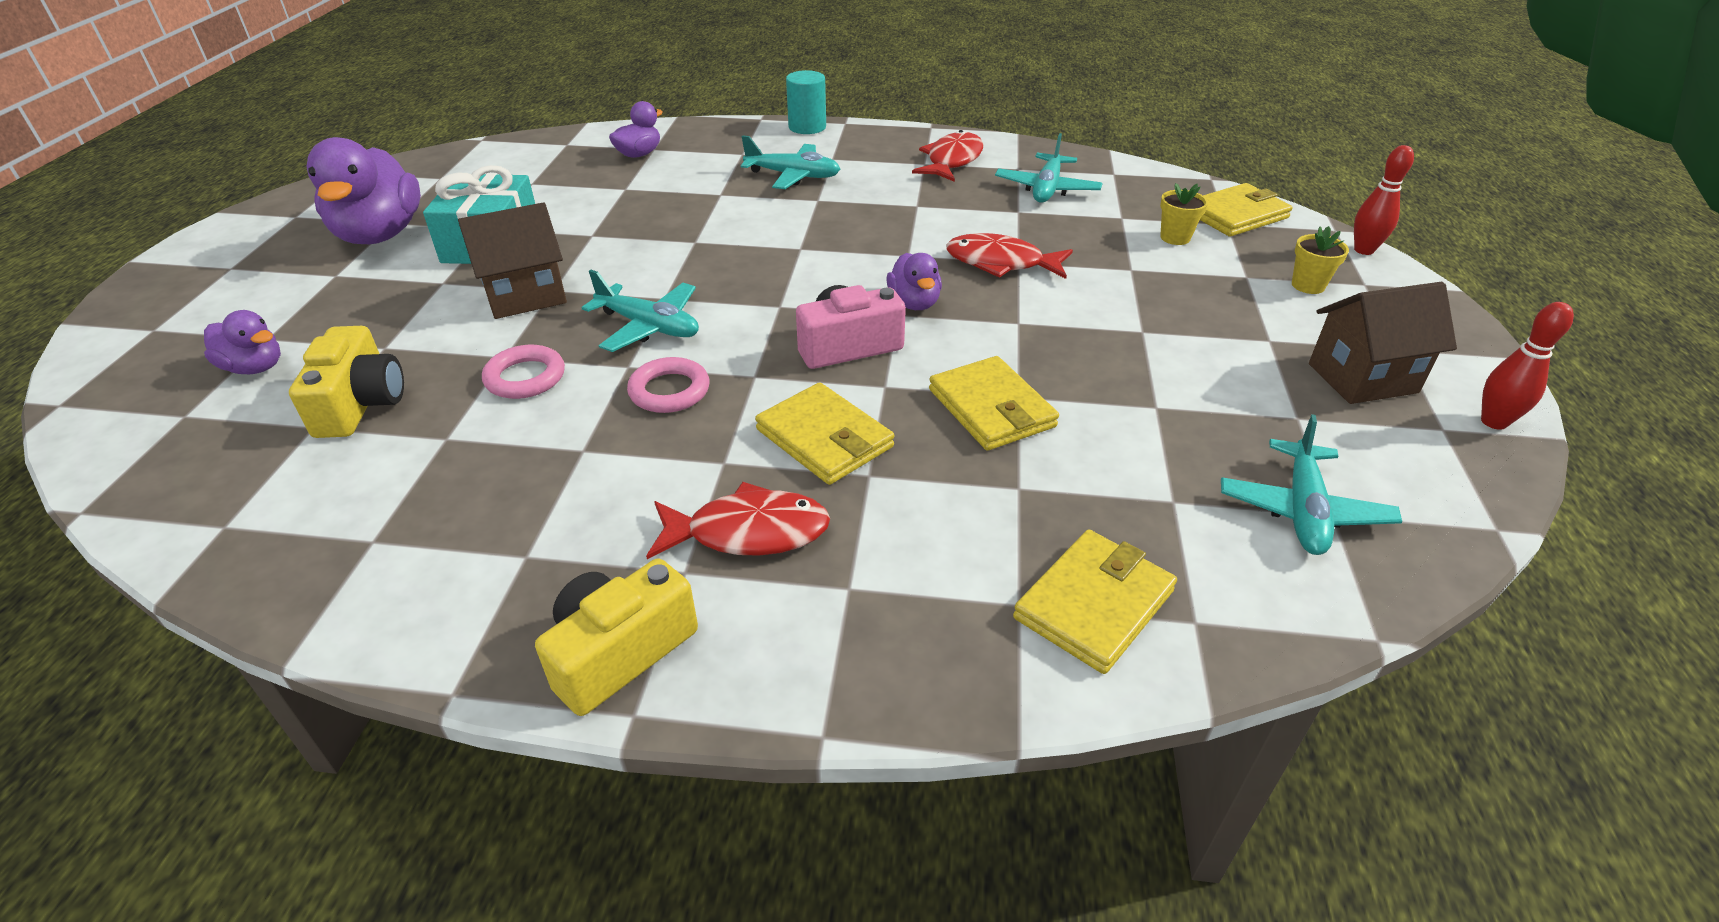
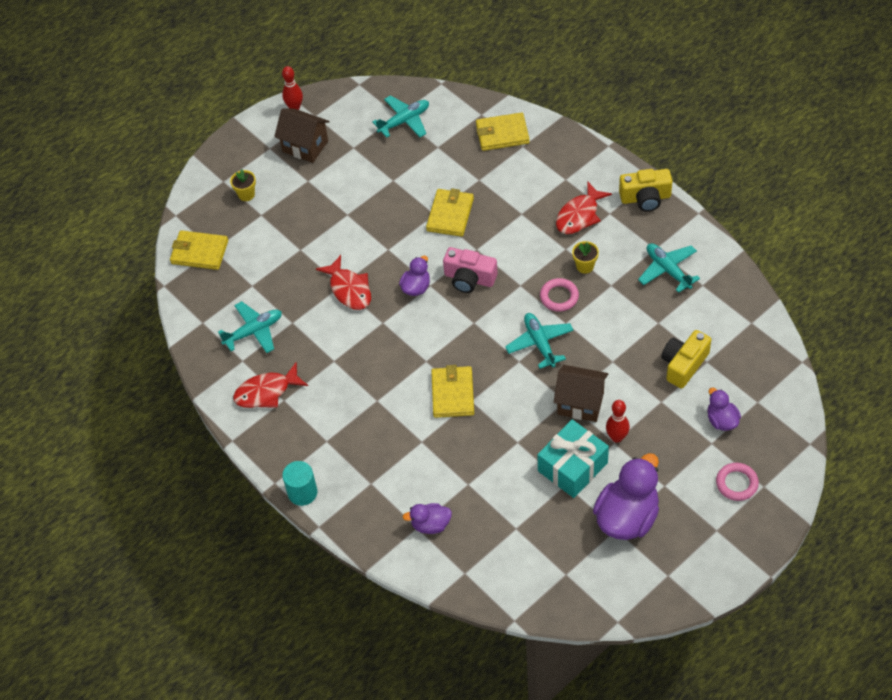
camera: 135 degrees left, 15 degrees up
pink ring [482,345,565,399] -> pink ring moved to [716,463,759,501]
red fish [646,482,830,559] -> red fish turned 90 degrees counterclockwise [556,182,612,234]
turquoise plane [741,135,840,189] -> turquoise plane moved to [638,243,700,293]
yellow wallet [755,382,894,485] -> yellow wallet moved to [431,365,474,418]
yellow flower pot [1160,183,1208,245] -> yellow flower pot moved to [572,241,599,273]
red bowling pin [1354,145,1414,255] -> red bowling pin moved to [606,400,630,443]

